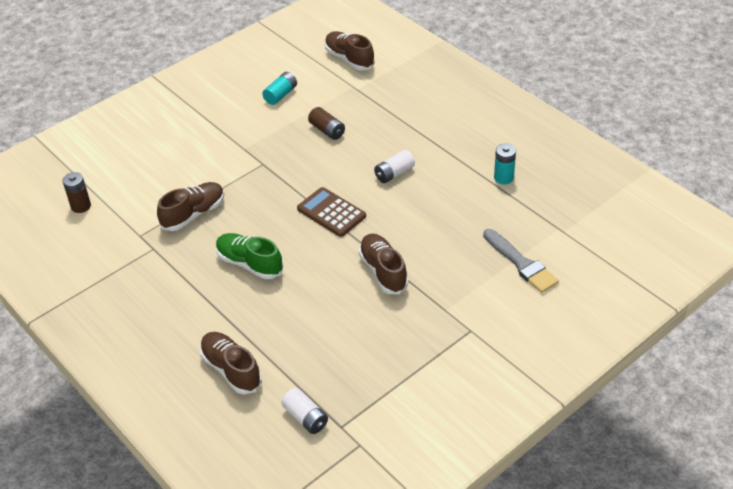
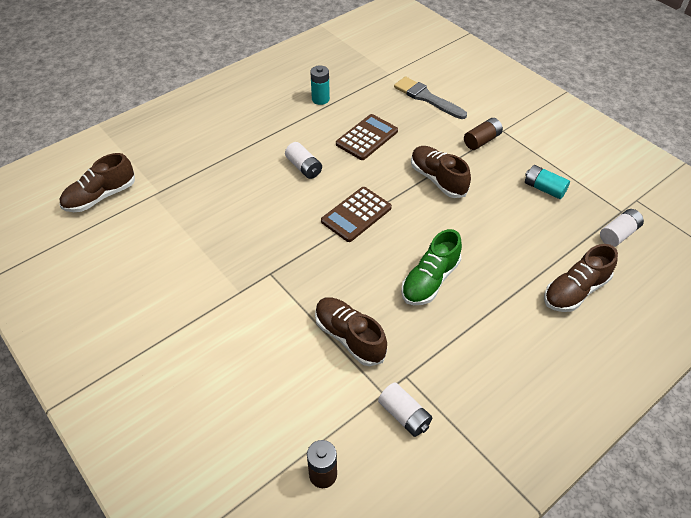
camera: 90 degrees left, 5 degrees up
turquoise battery [262,72,297,105] -> turquoise battery moved to [525,165,570,199]
brown battery [308,107,345,140] -> brown battery moved to [464,118,503,150]
brown shoe [358,234,408,294] -> brown shoe turned 75 degrees clockwise [411,146,471,198]
grey brush [483,229,559,293] -> grey brush turned 105 degrees counterclockwise [394,76,467,119]
none -> brown calculator [336,114,398,160]
none -> white battery [378,383,432,437]

